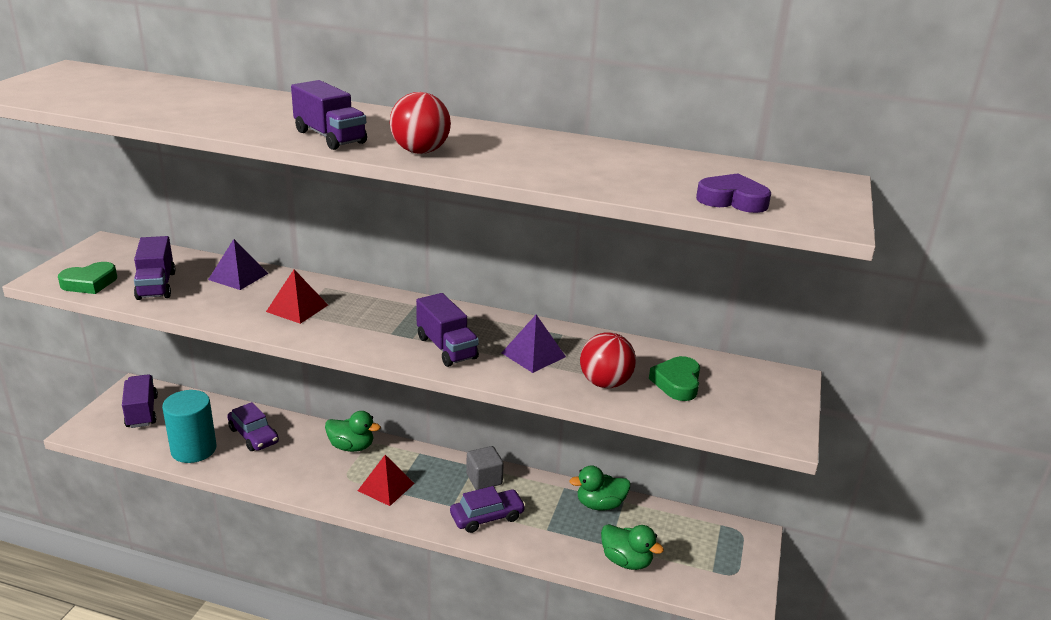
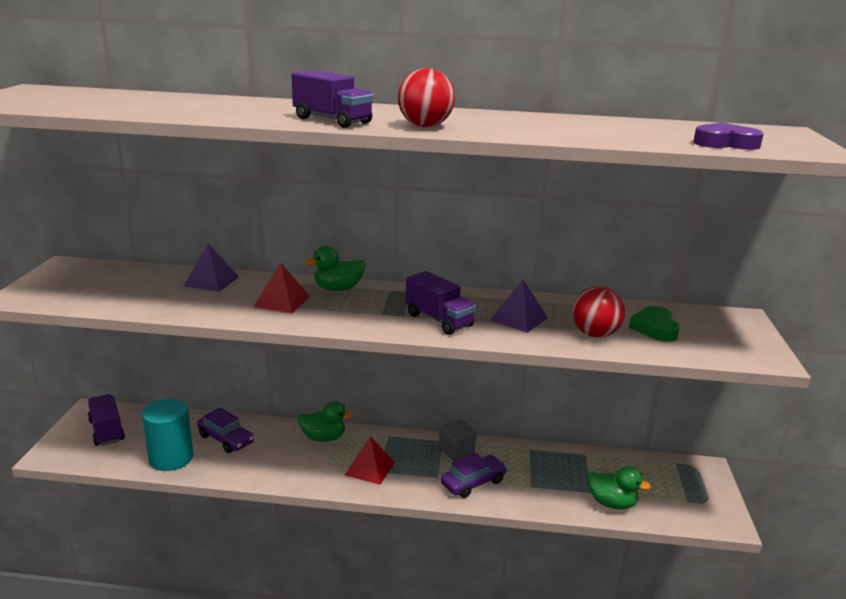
camera: 10 degrees left, 5 degrees down
green heart [58,262,117,294] -> none
purple truck [134,236,176,300] -> none
green duck [569,465,630,510] -> green duck moved to [304,246,365,291]

